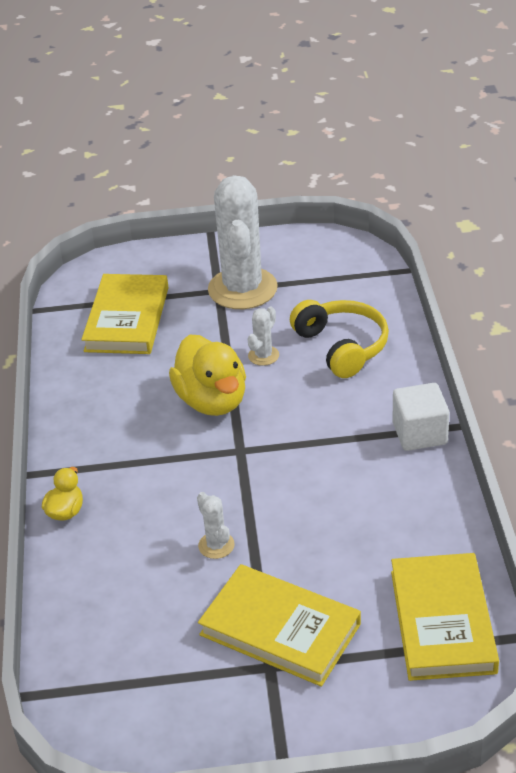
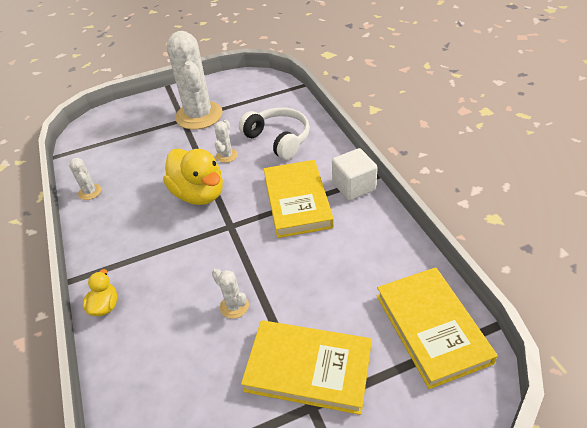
camera: 15 degrees left, 5 degrees up
yellow book [81,274,169,354] -> yellow book moved to [264,160,334,238]
yellow headphones [290,300,389,378] -> white headphones [239,107,310,160]
none -> white cactus [69,158,102,200]

